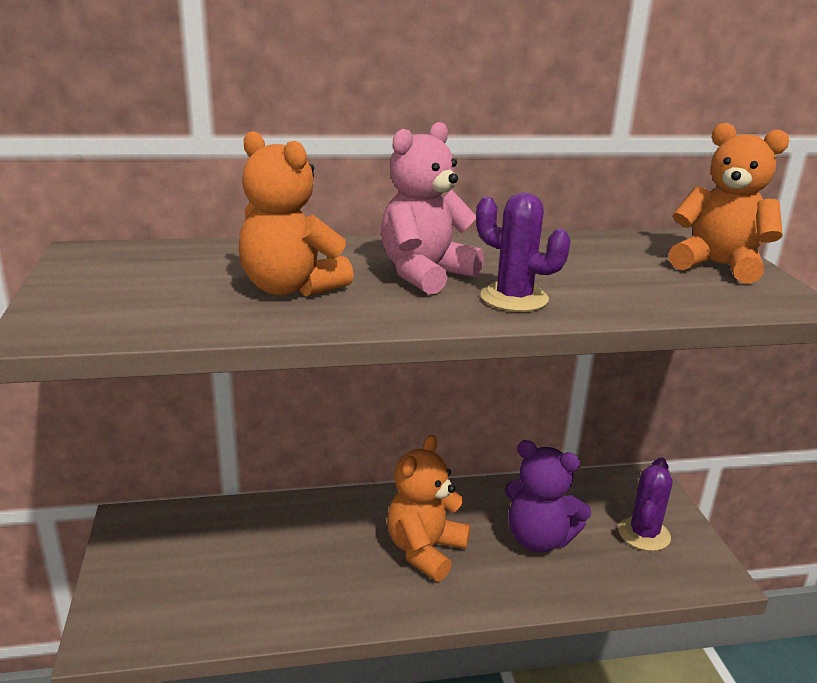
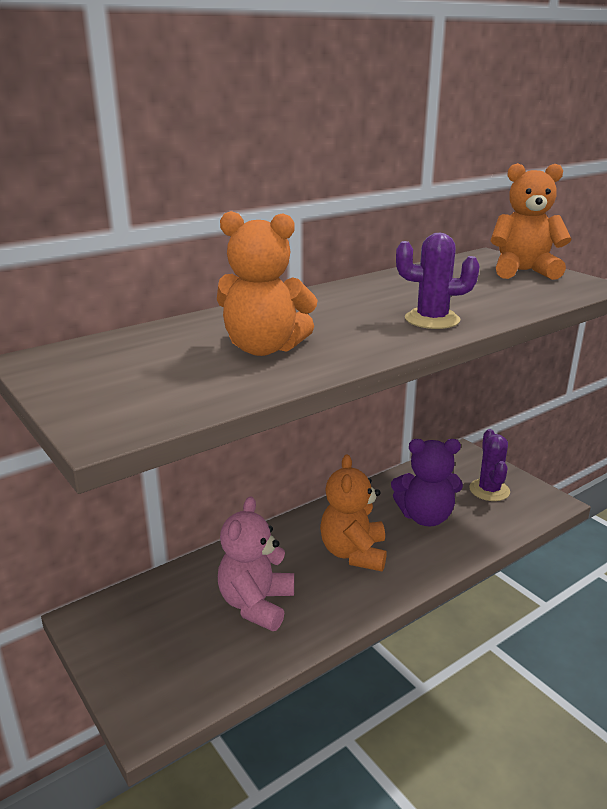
camera: 25 degrees left, 0 degrees up
pink teddy bear [381,122,484,295] -> pink teddy bear moved to [218,496,294,631]

